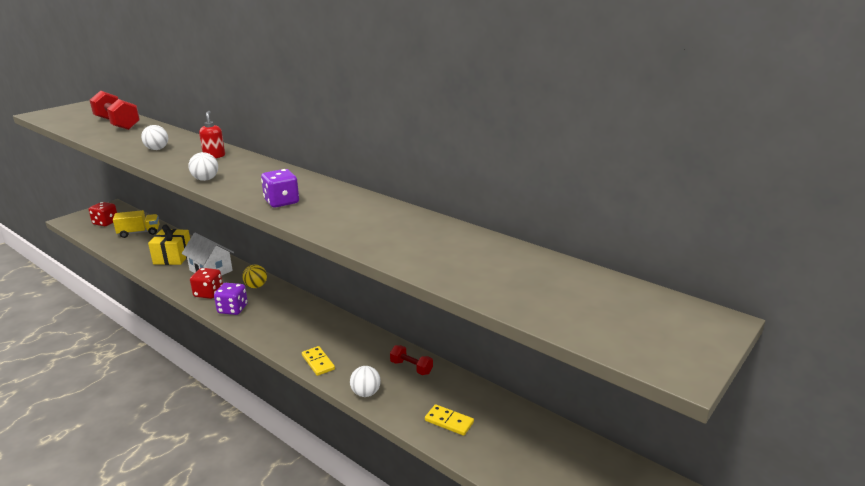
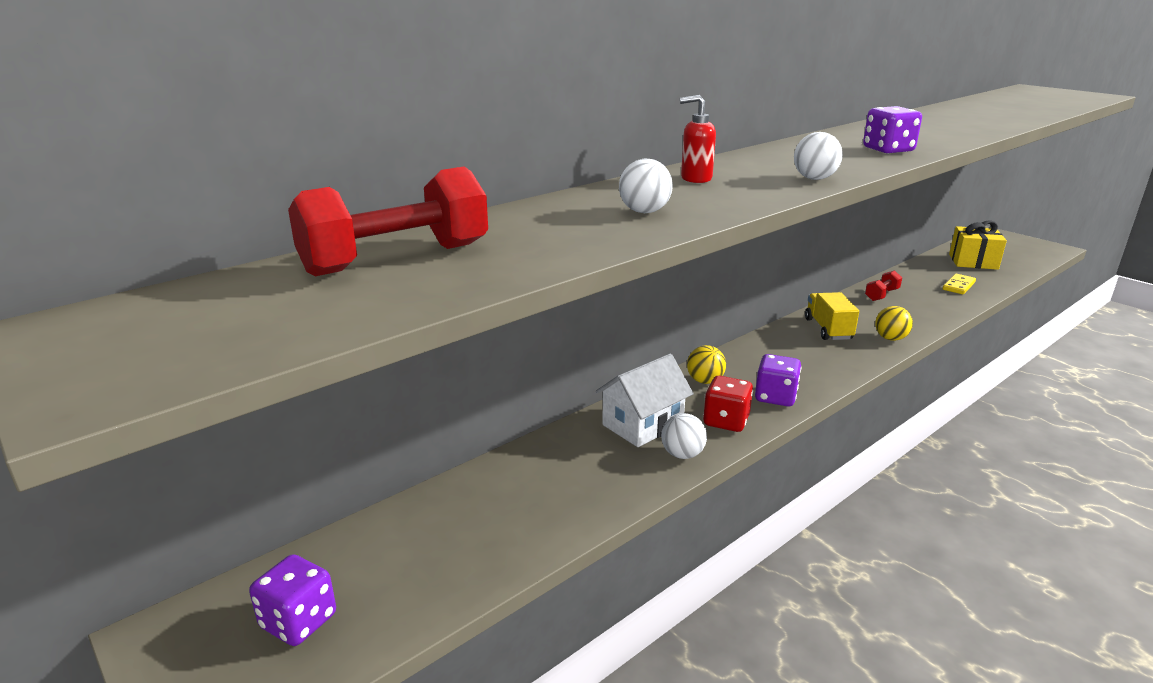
camera: 80 degrees left, 0 degrees up
red dice [88,202,117,226] -> purple dice [249,554,336,646]
yellow truck [113,210,159,238] -> yellow truck moved to [805,292,859,340]
yellow gift [148,224,190,265] -> yellow gift moved to [949,220,1007,270]
yellow domino [302,346,335,376] -> yellow ball [875,306,913,341]
white ball [350,366,381,397] -> white ball moved to [661,413,707,459]

